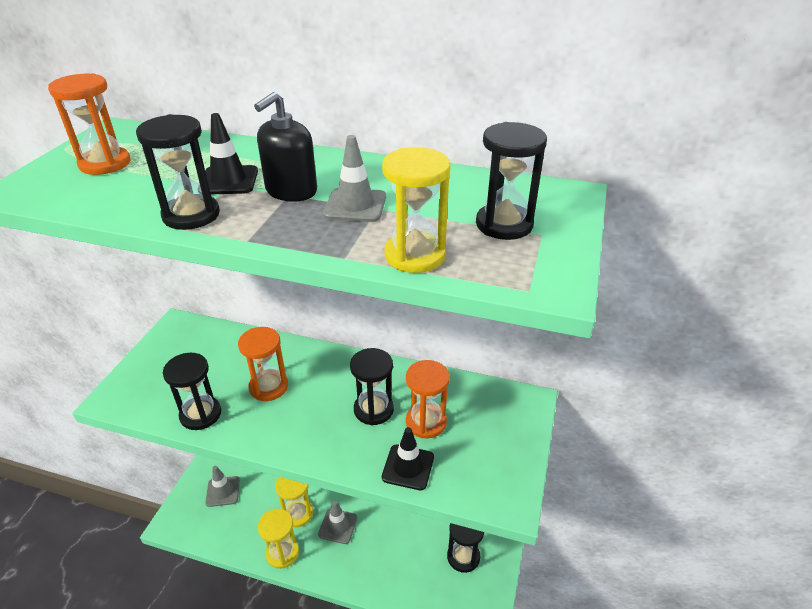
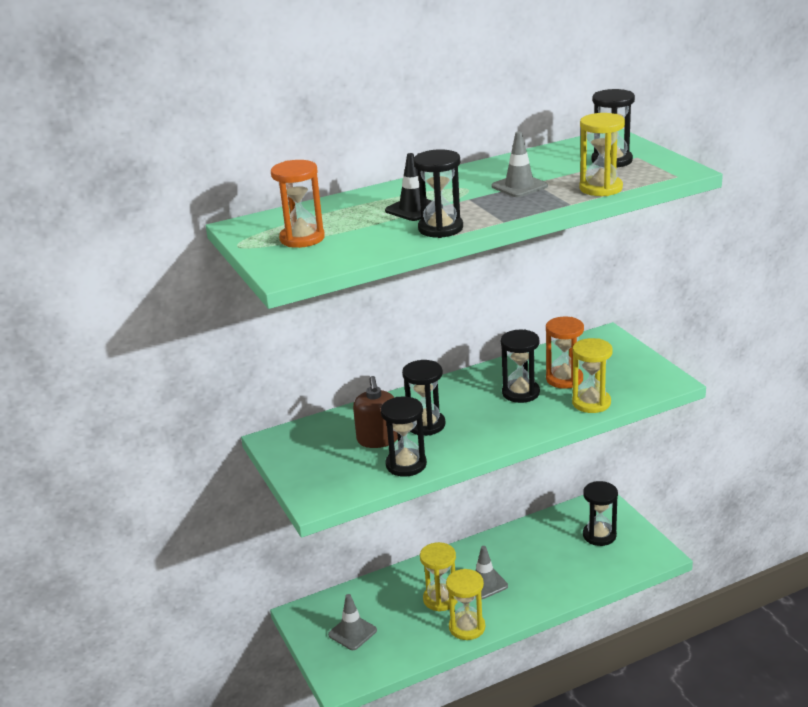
camera: 40 degrees left, 10 degrees down
orange hourglass [238,327,288,401] -> black hourglass [402,360,445,436]
black soap dispenser [254,92,317,202] -> none
black traffic cone [382,427,434,490] -> yellow hourglass [572,338,613,413]
none -> brown soap dispenser [353,376,398,448]

